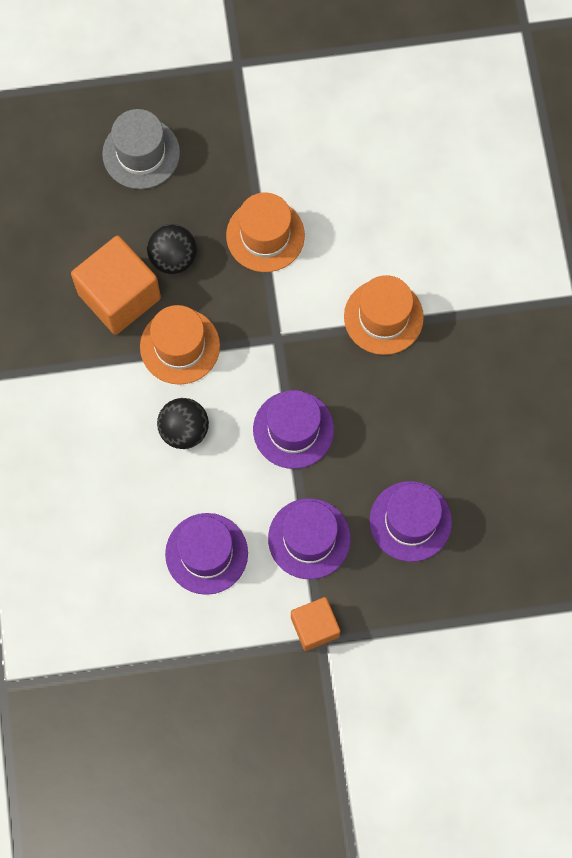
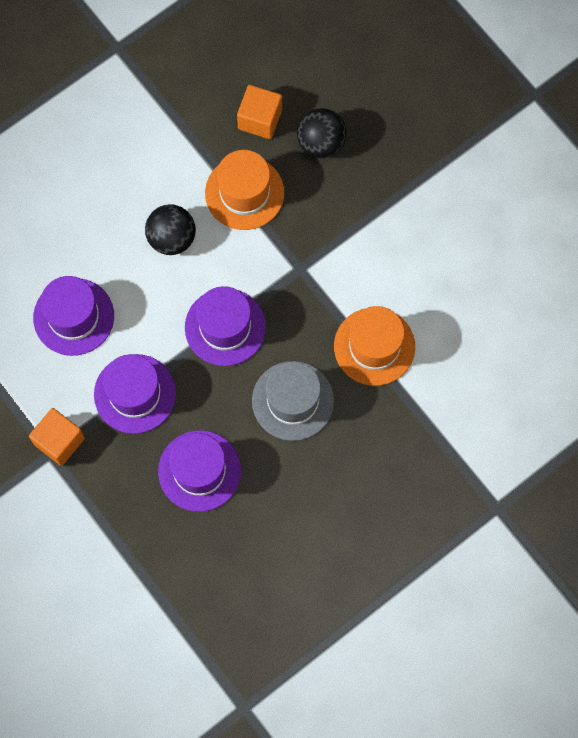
camera: 60 degrees right, 0 degrees up
orange cube [71,235,161,335] -> orange cube [237,85,282,139], size x0.59
grey hat [102,109,180,189] -> grey hat moved to [252,361,334,441]
orange hat [226,192,305,272] -> none

